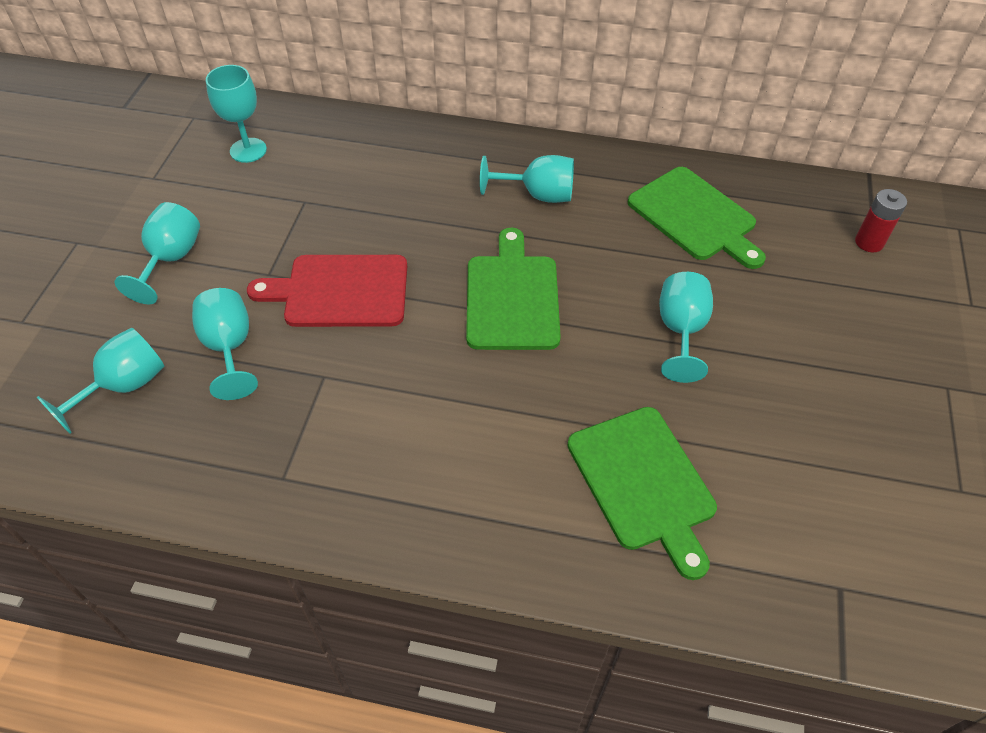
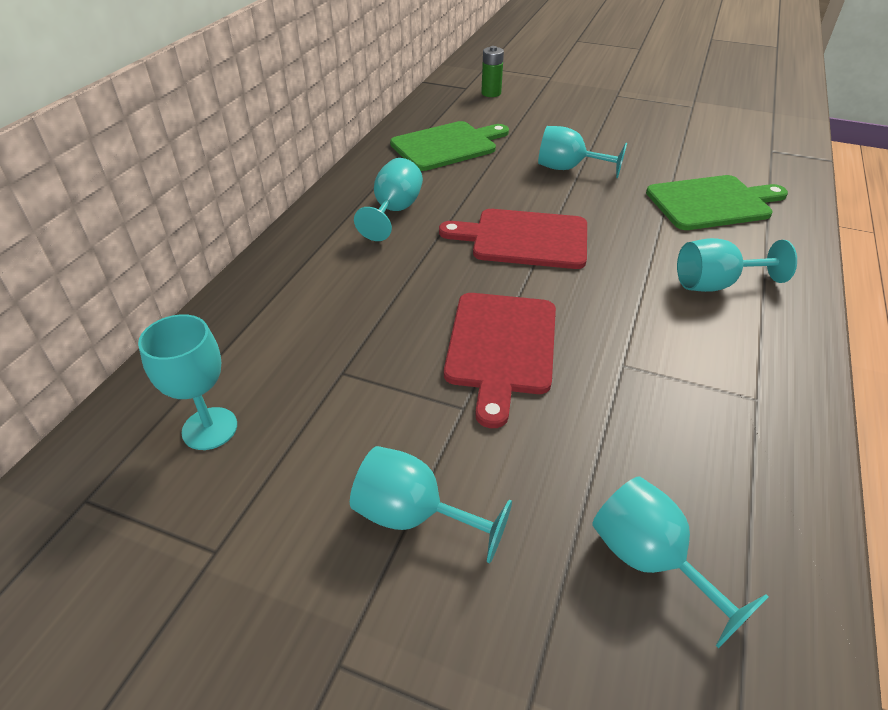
camera: 80 degrees left, 10 degrees down
turquoise goblet [192,288,258,400] -> turquoise goblet moved to [677,238,797,292]
green cutting board [466,228,561,350] -> red cutting board [439,209,587,269]
red battery [855,189,907,252] -> green battery [481,46,504,97]

